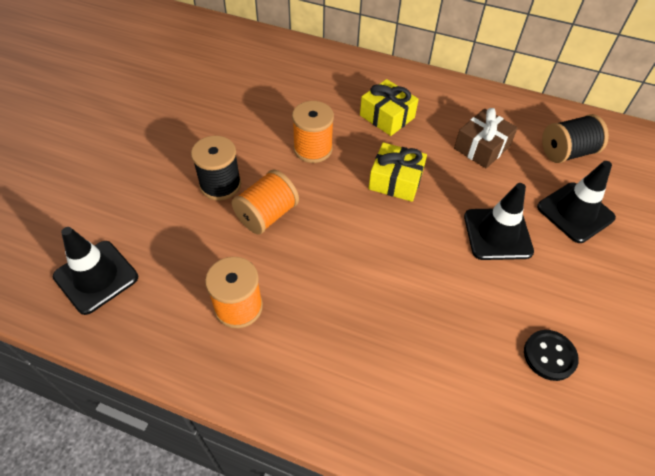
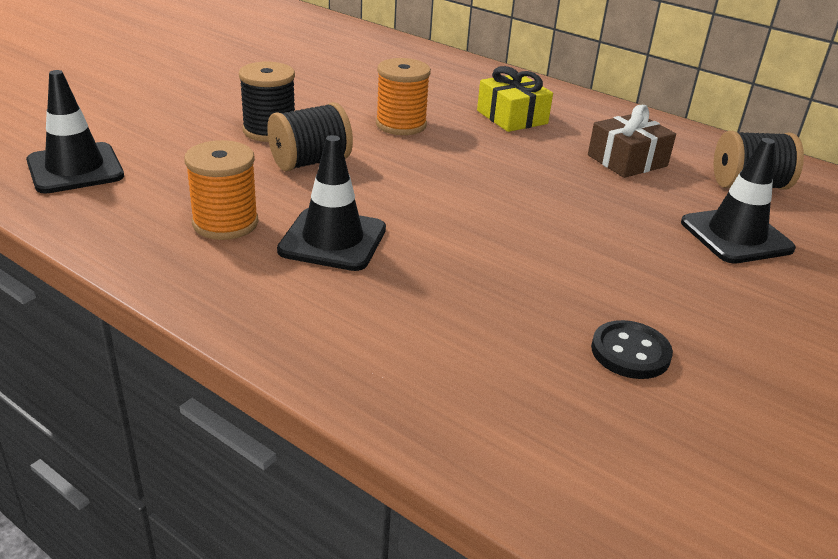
camera: 15 degrees right, 20 degrees down
orange spool [232,169,299,235] -> black spool [267,102,353,171]
yellow gift [368,142,427,202] -> none
black traffic cone [464,183,534,260] -> black traffic cone moved to [277,135,386,271]

